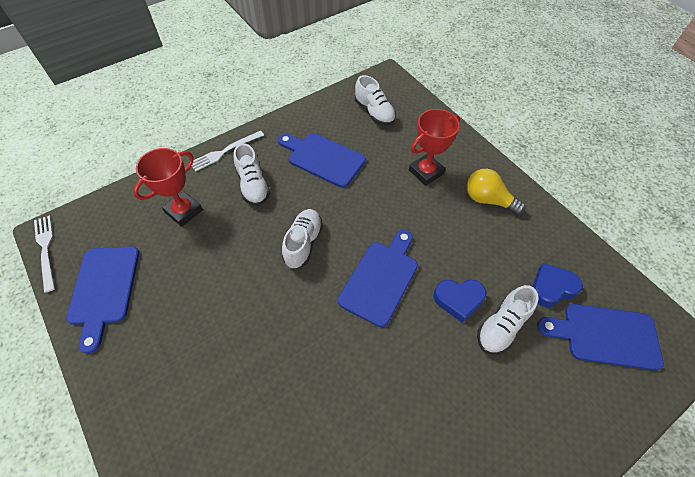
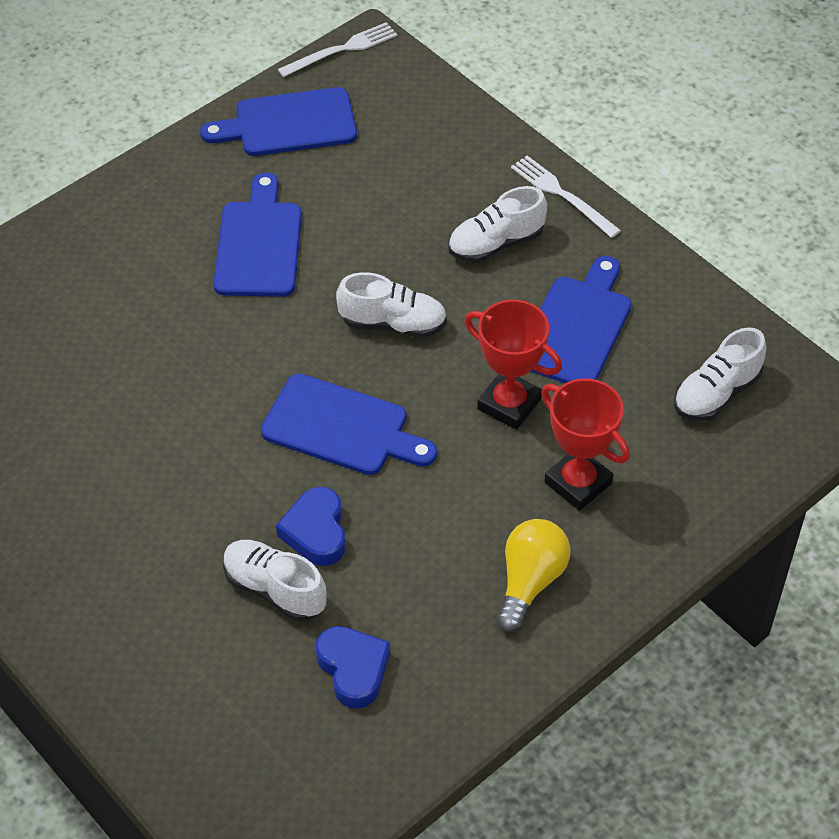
camera: 85 degrees right, 5 degrees down
red trophy [133,148,203,227] -> red trophy moved to [465,300,562,430]
blue cutting board [537,304,664,371] -> blue cutting board moved to [213,172,302,297]

